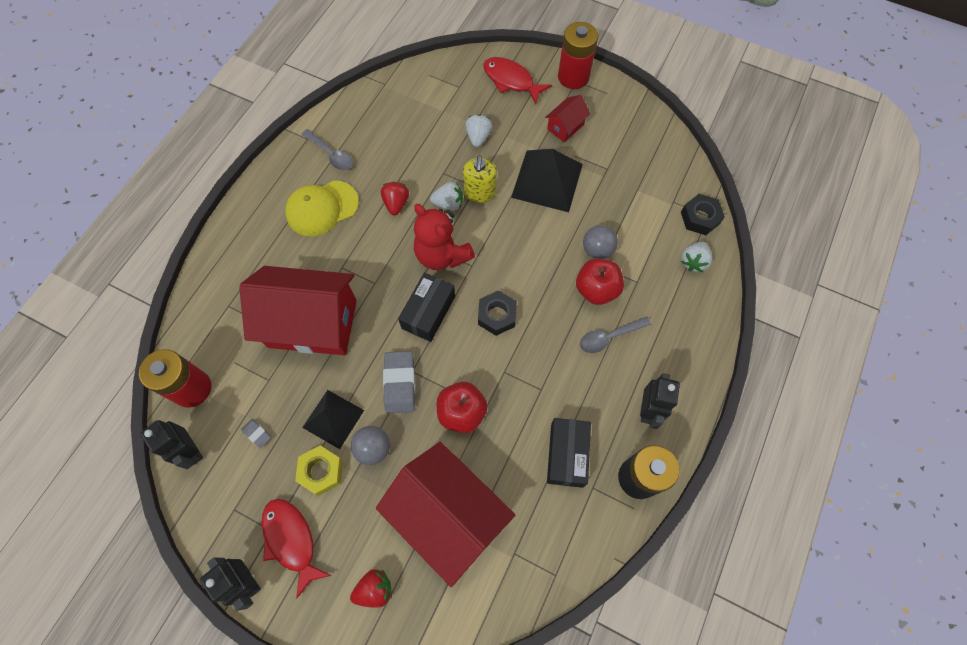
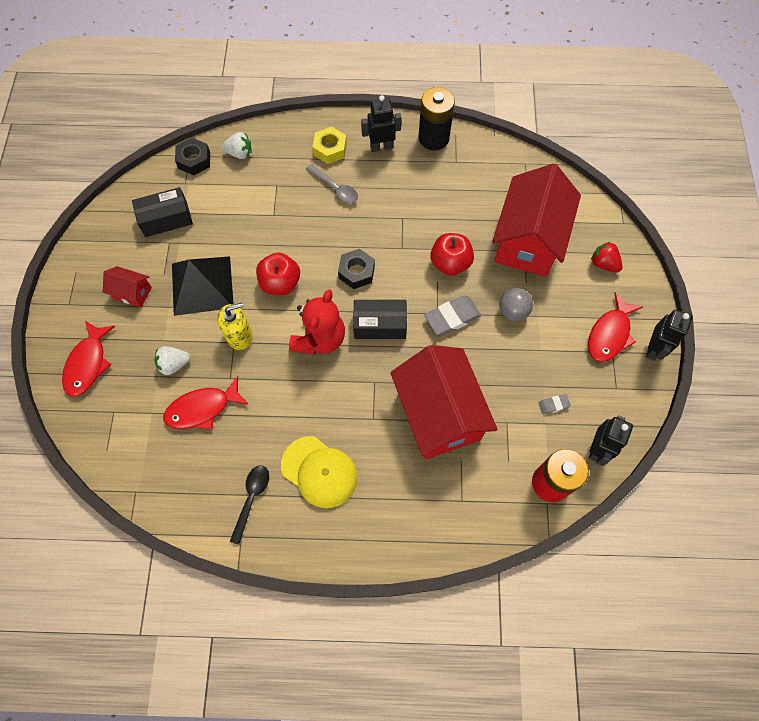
camera: 115 degrees left, 0 degrees up
grey eraser [241,419,271,448] -> grey eraser turned 60 degrees clockwise [539,394,571,414]
yellow nut [295,445,343,496] -> yellow nut moved to [313,127,347,164]
grey spoon [301,129,353,170] -> black spoon [230,465,269,545]
black pyramid [302,390,364,449] -> none
red strawberry [381,182,409,215] -> none
white strawberry [430,182,463,211] -> none
black box [547,418,591,488] -> black box moved to [132,187,193,237]
red battery [558,22,598,89] -> none
red apple [576,259,624,305] -> red apple moved to [256,253,300,295]
grey ball [583,225,618,259] -> none
none -> red fish [163,376,249,429]

